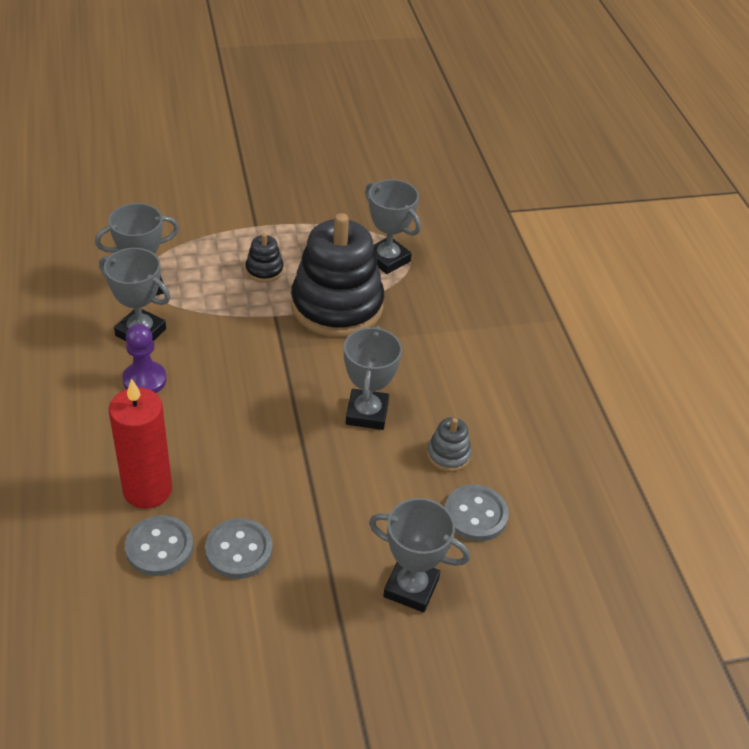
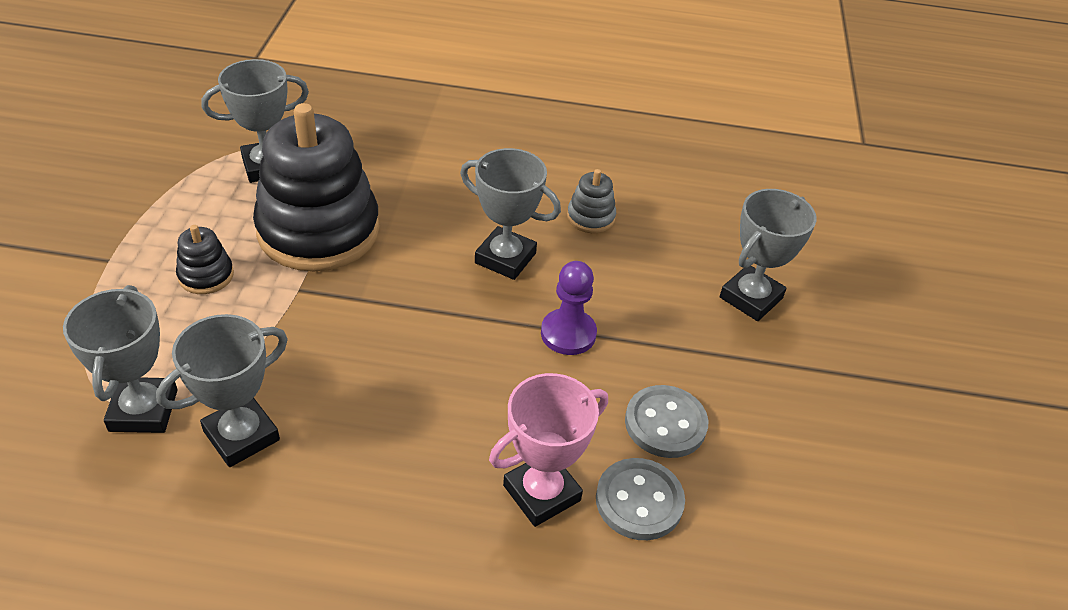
camera: 70 degrees left, 0 degrees up
red candle [109,378,172,509] -> pink trophy [489,373,608,527]
purple pawn [122,324,167,393] -> purple pawn moved to [541,261,597,355]
grey button [445,484,509,541] -> none

